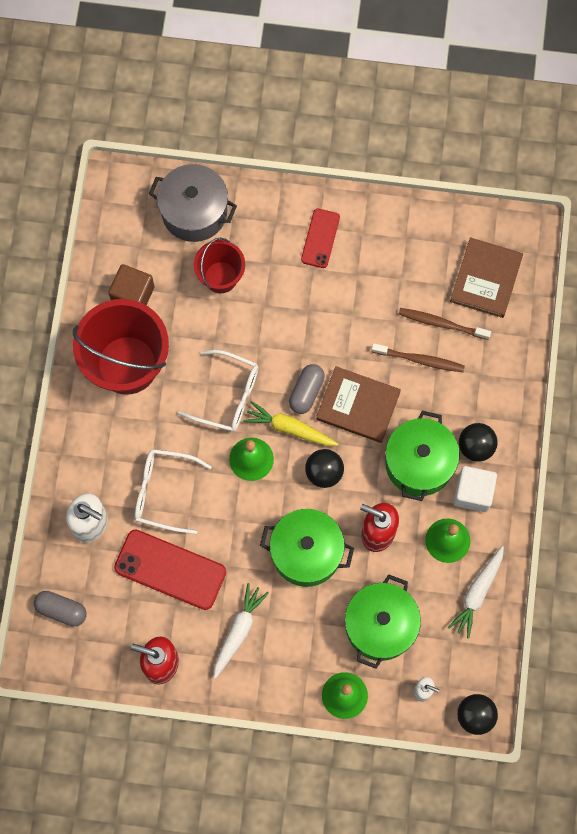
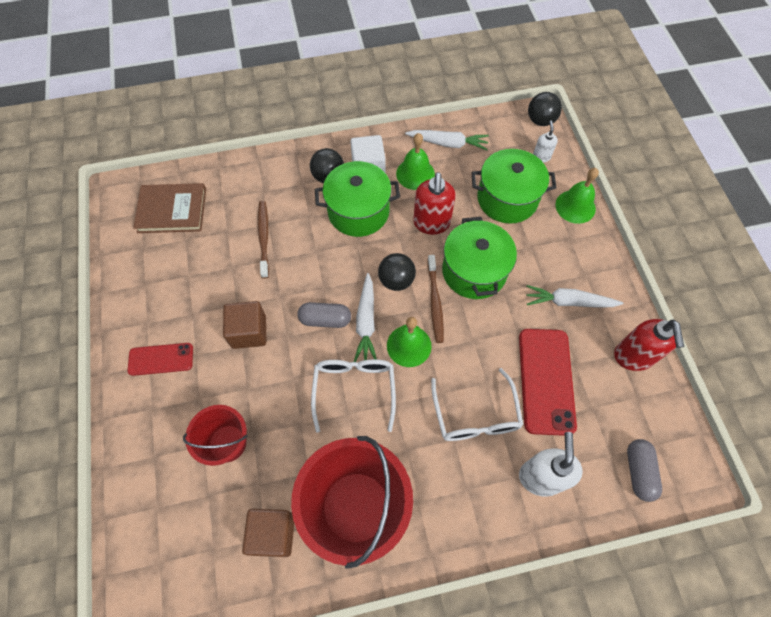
camera: 110 degrees left, 10 degrees down
grey pot [149,164,237,242] -> none
yellow carrot [243,401,338,446] -> white carrot [354,273,377,362]
brown book [316,366,401,443] -> none
brown toothbrush [399,308,491,340] -> brown toothbrush moved to [428,255,444,343]
none -> brown cube [223,301,266,349]

